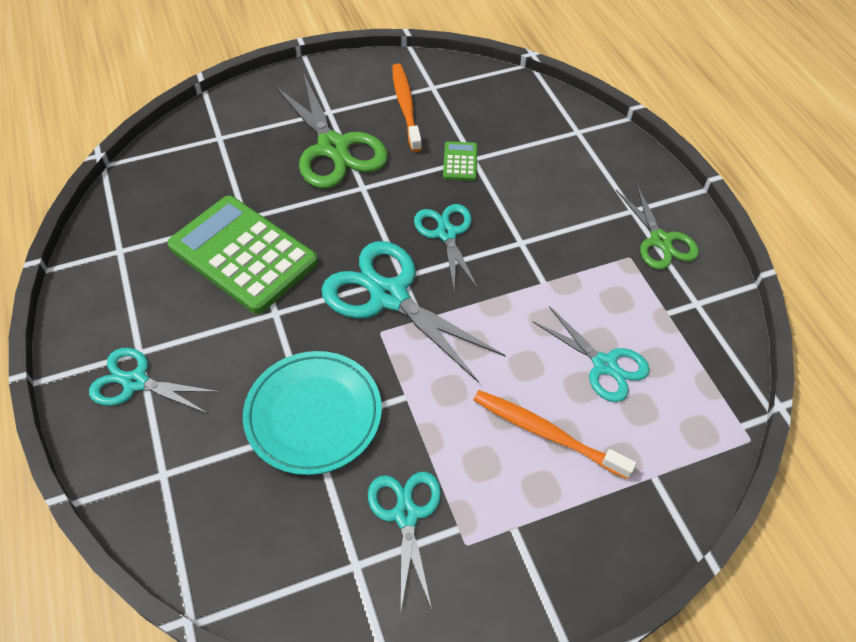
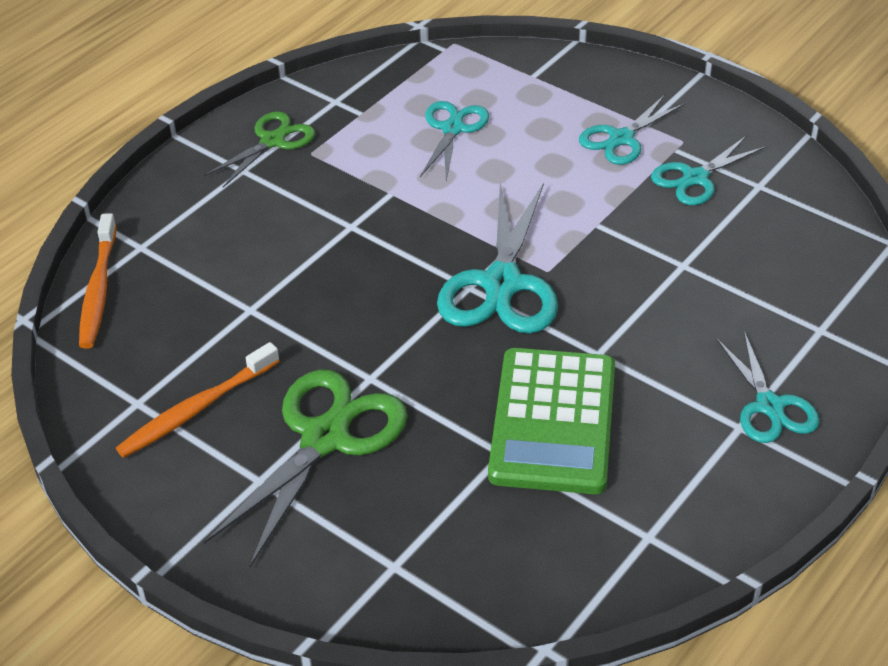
camera: 120 degrees left, 10 degrees down
turquoise plate [243,351,382,475] -> none
turquoise scissors [414,204,478,293] -> turquoise scissors moved to [579,95,685,165]
green calculator [443,141,477,181] -> none
orange toothbrush [473,390,637,479] -> orange toothbrush moved to [79,213,117,349]

